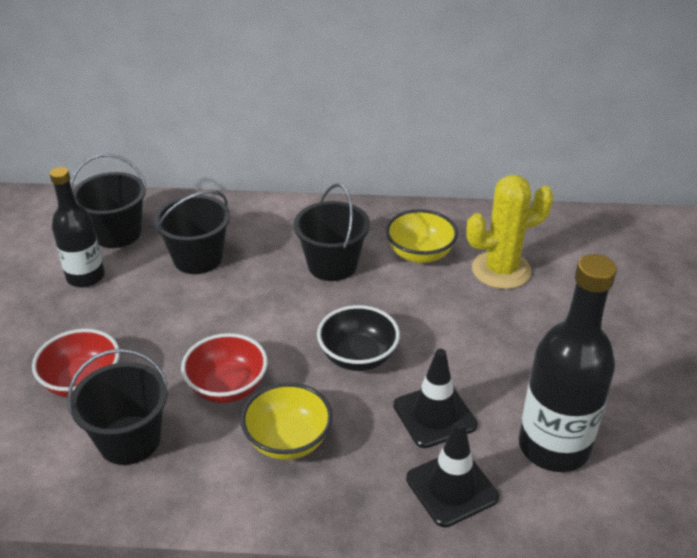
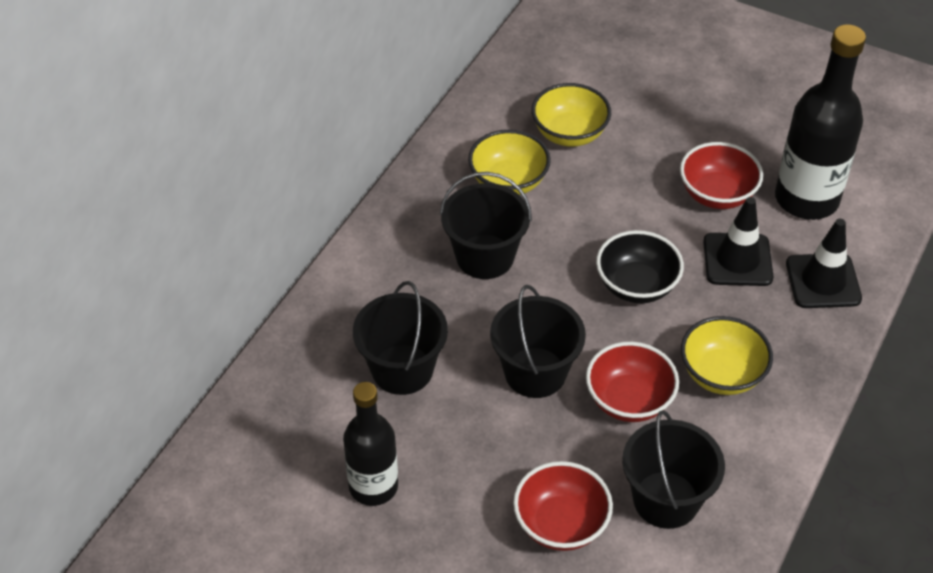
camera: 65 degrees left, 10 degrees up
black bucket [70,154,146,248] -> black bucket moved to [490,285,586,398]
yellow cactus [466,175,554,289] -> yellow bowl [532,83,611,147]
none -> red bowl [680,142,763,209]

